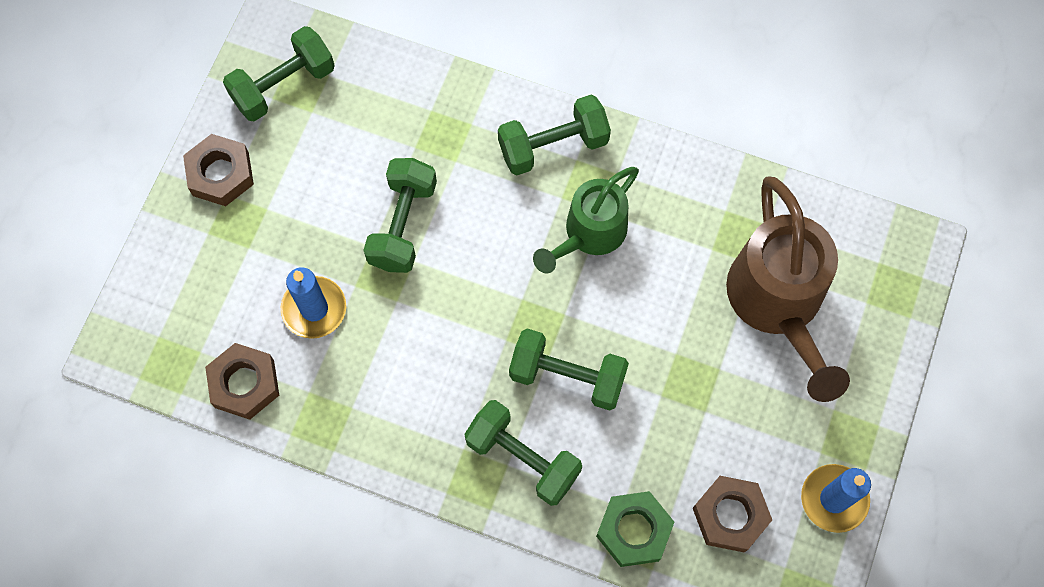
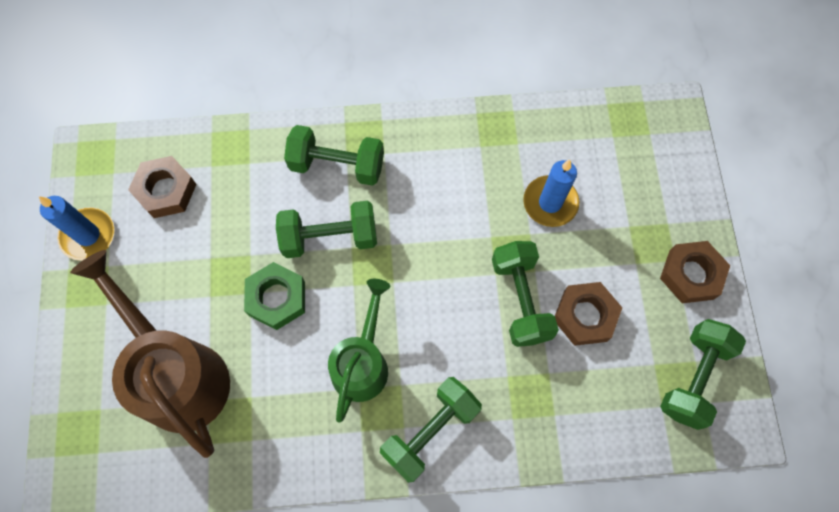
camera: 155 degrees right, 0 degrees up
brown nut [205,343,279,420] -> brown nut moved to [555,282,622,346]
green nut [596,491,674,567] -> green nut moved to [244,262,305,330]

